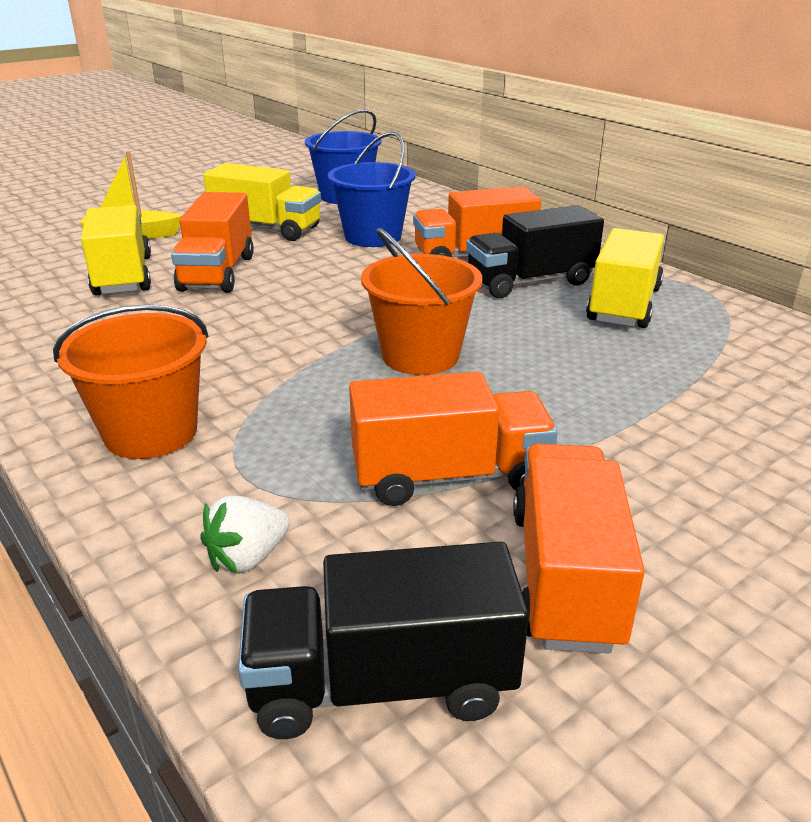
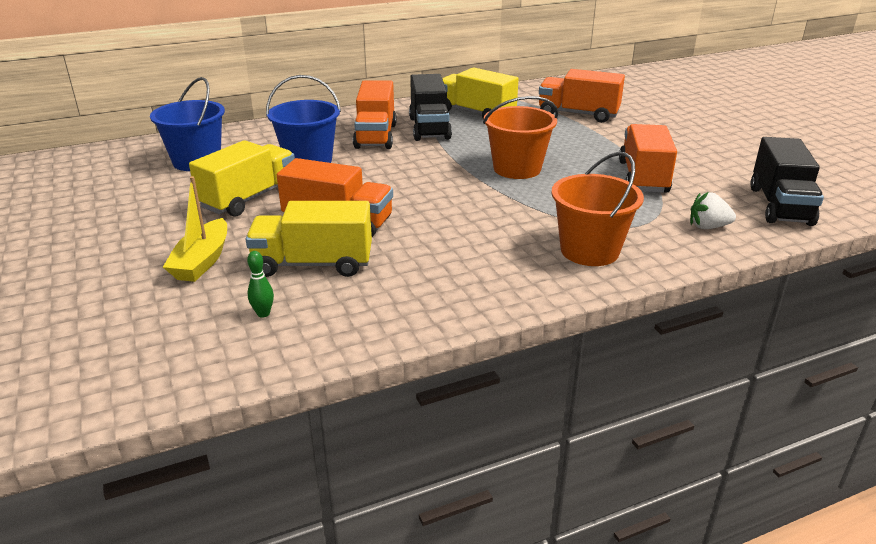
camera: 75 degrees left, 0 degrees up
white strawberry [200,496,290,574] -> white strawberry turned 120 degrees clockwise [690,192,736,229]
orange truck [513,444,645,653] -> orange truck moved to [539,69,625,123]
none -> green bowling pin [247,251,274,317]

